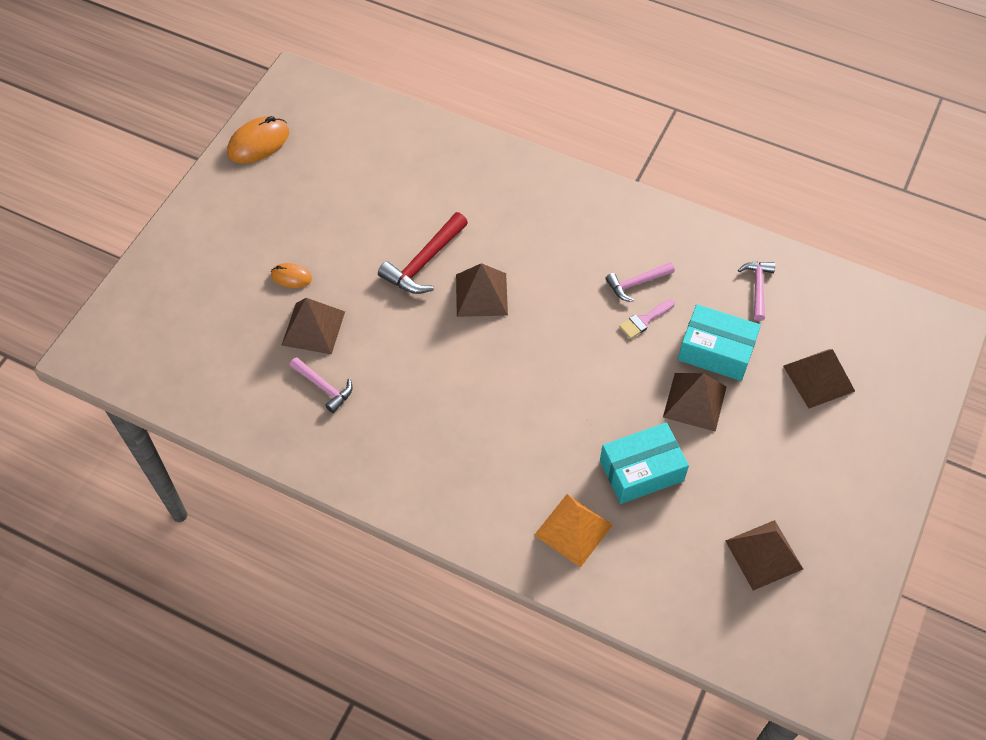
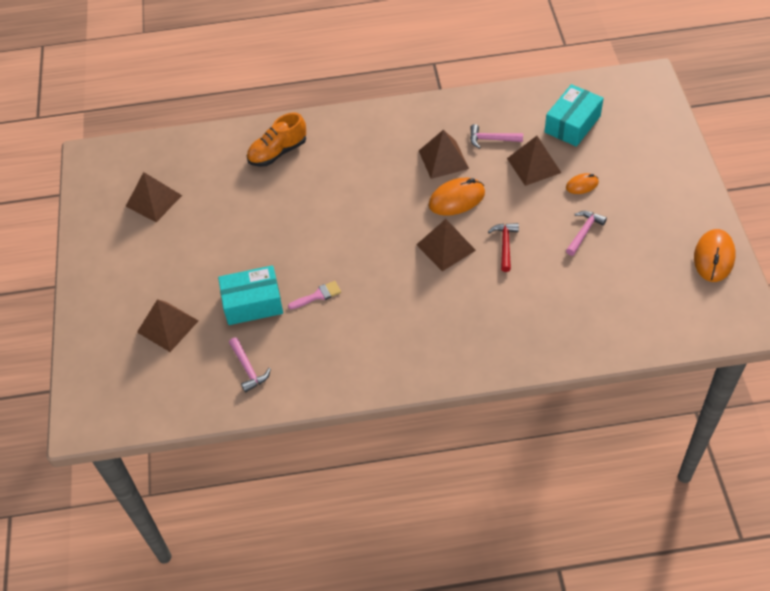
camera: 150 degrees right, 5 degrees down
red hammer [378,212,468,294] -> red hammer [488,223,519,272], size x0.64
orange pyramid [534,494,613,568] -> orange shoe [247,112,306,167]
turquoise box [600,422,689,504] -> turquoise box moved to [545,84,604,147]
pink hammer [605,262,675,302] -> pink hammer moved to [566,211,607,256]
pink brush [619,299,675,339] -> pink brush turned 45 degrees clockwise [288,281,341,309]
brown pyramid [663,373,726,432] -> brown pyramid moved to [419,130,469,179]
none -> orange mouse [428,178,485,216]

